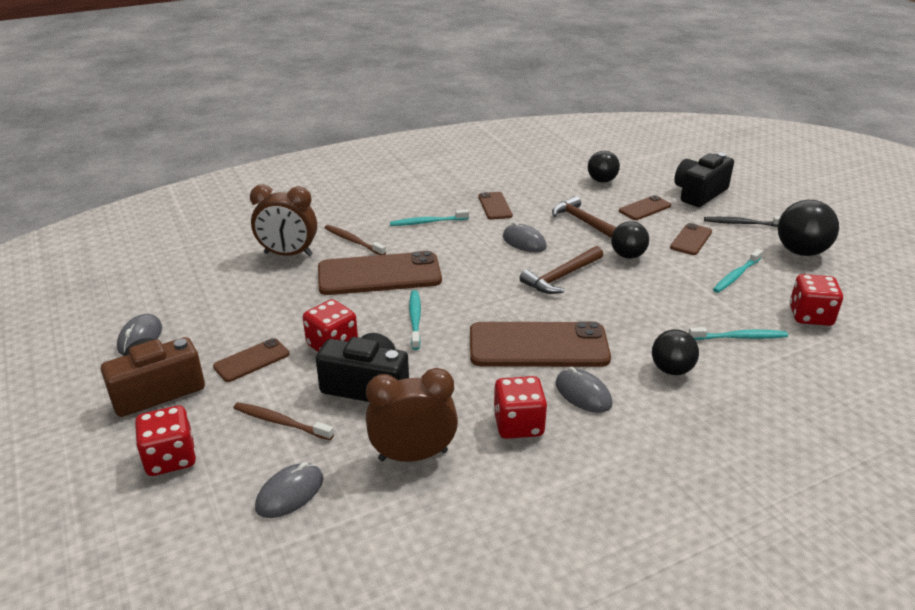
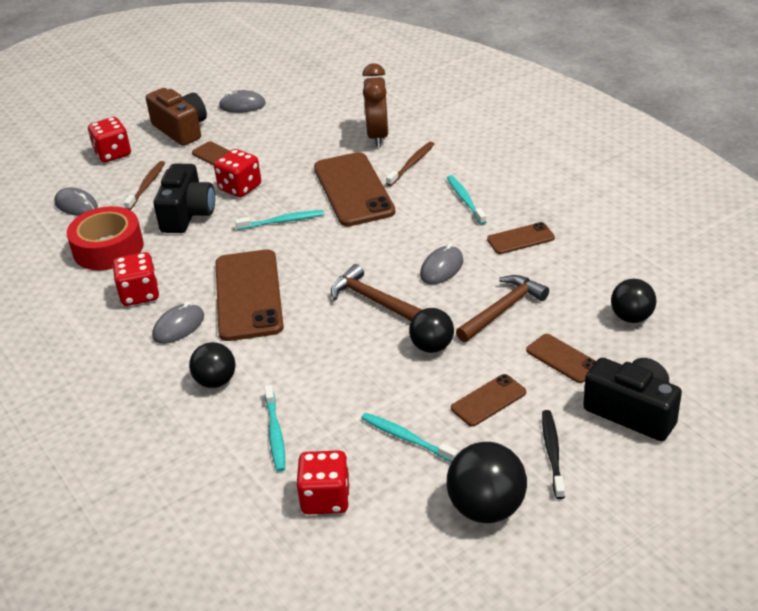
camera: 85 degrees right, 5 degrees up
brown clock [366,368,458,462] -> red tape [67,206,144,270]
brown phone [670,223,712,255] -> brown phone turned 60 degrees counterclockwise [451,374,526,426]

